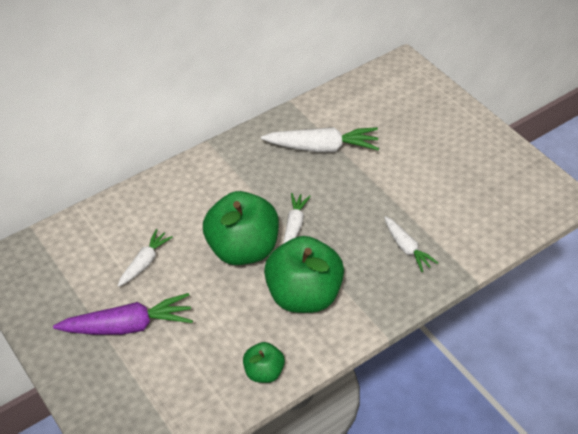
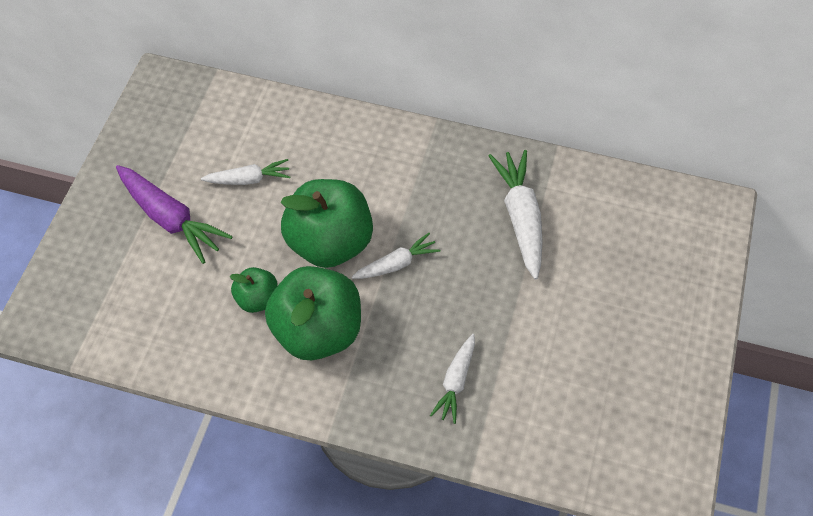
camera: 50 degrees right, 10 degrees up
green apple [243,342,285,383] -> green apple moved to [230,267,278,313]
white carrot [261,127,379,152] -> white carrot turned 150 degrees counterclockwise [488,150,543,280]

